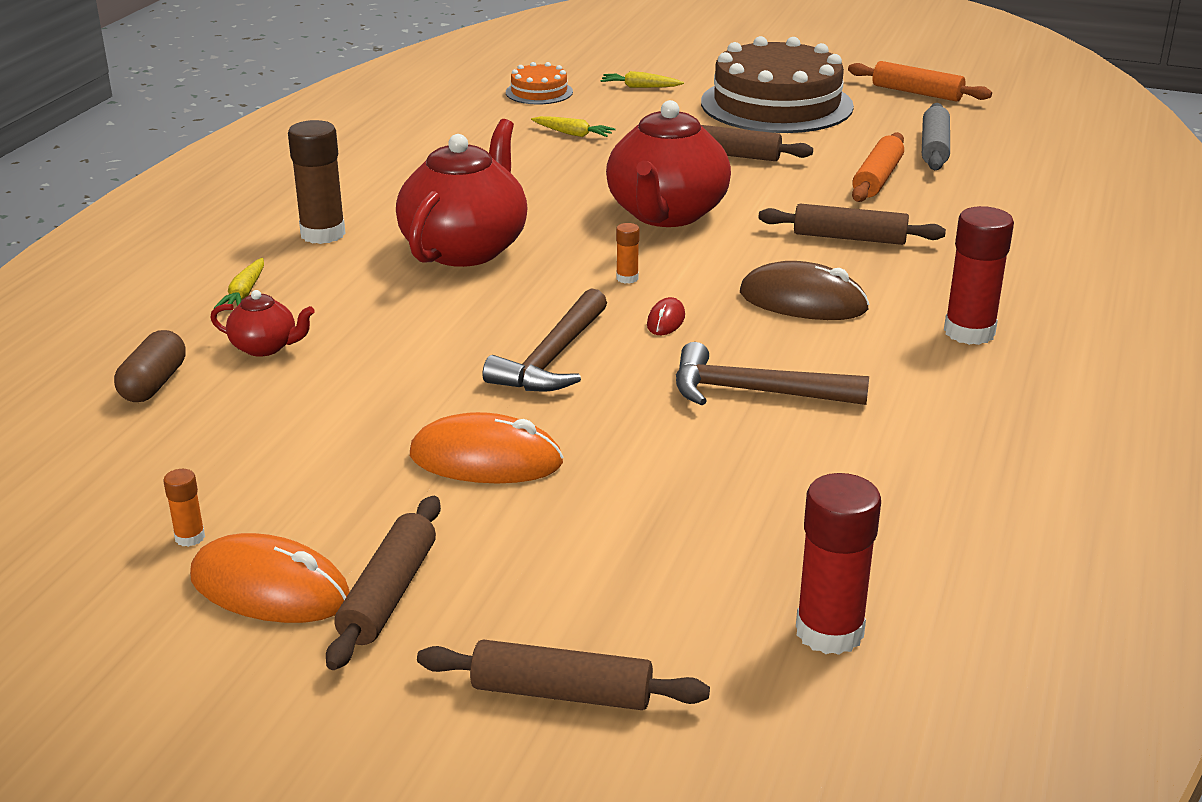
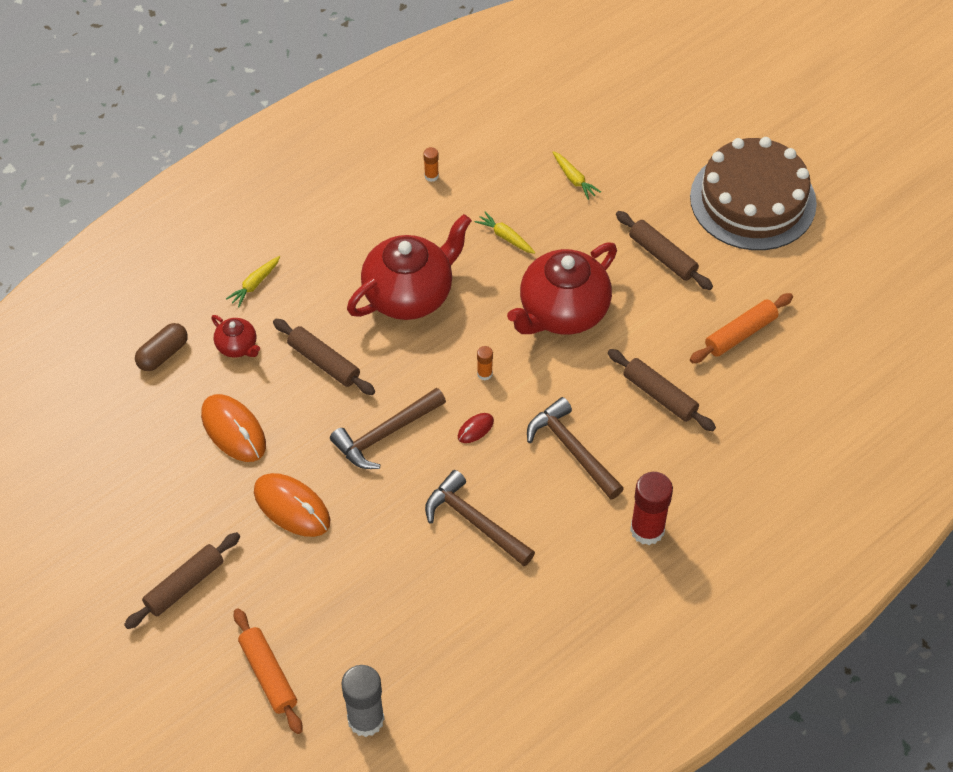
camera: 30 degrees right, 25 degrees up
orange glue stick [163,469,205,547] -> orange glue stick moved to [423,147,439,182]
orange mouse [190,533,350,623] -> orange mouse moved to [201,394,266,462]
brown glue stick [288,120,346,244] -> none
brown rolling pin [417,639,710,710] -> brown rolling pin moved to [273,319,375,395]
orange cake [506,62,573,105] -> none
yellow carrot [600,71,684,88] -> yellow carrot moved to [475,212,535,254]
brown mouse [740,261,869,320] -> brown hammer [527,397,624,500]
red glue stick [796,473,881,655] -> grey glue stick [341,665,384,737]
orange rolling pin [848,61,992,102] -> orange rolling pin moved to [234,608,303,734]
grey rolling pin [922,103,950,170] -> none

